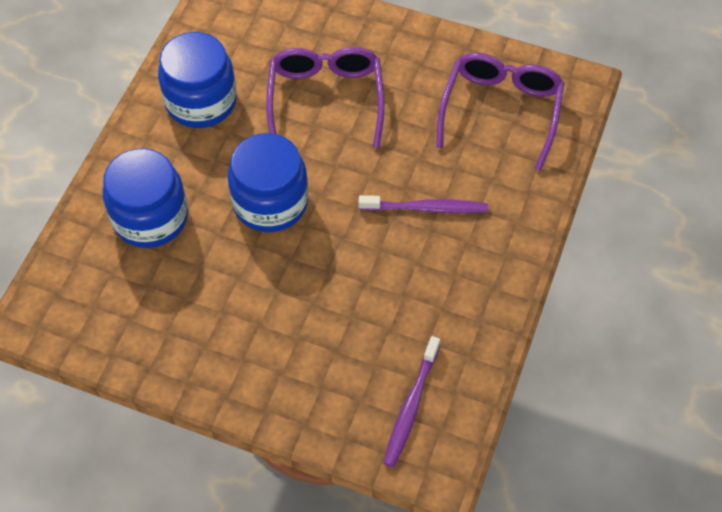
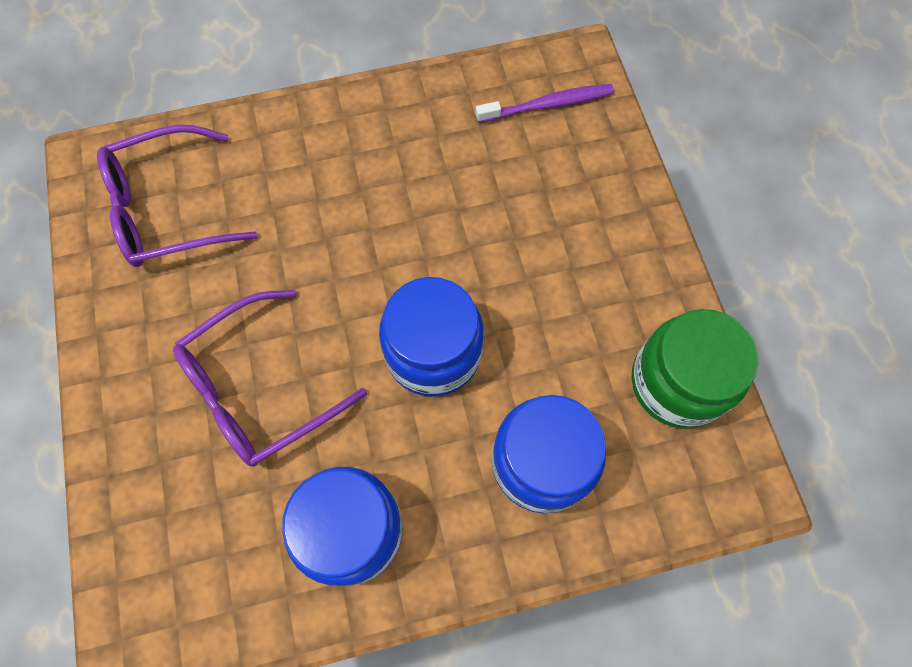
camera: 125 degrees left, 10 degrees up
purple toothbrush [359,195,488,213] -> none
none -> green jar [631,309,759,428]

